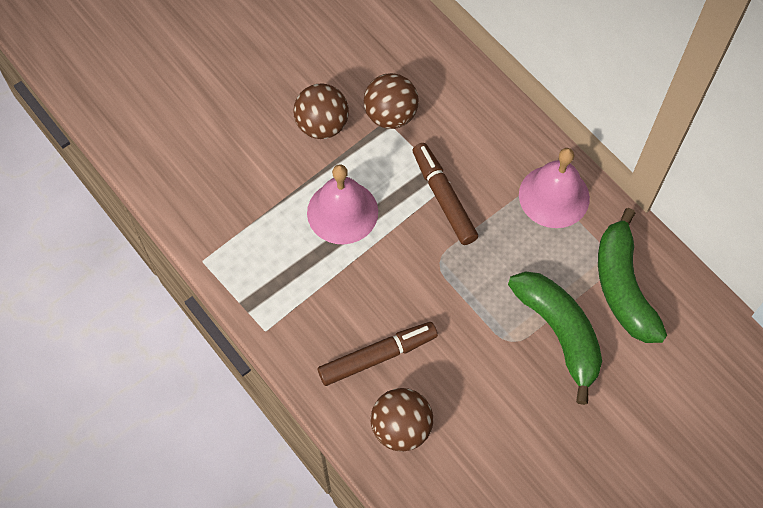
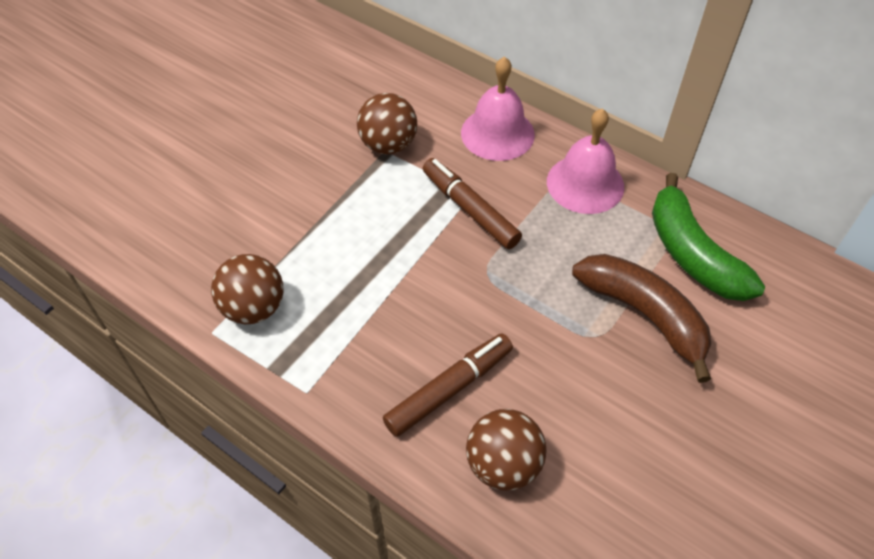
camera: 15 degrees left, 10 degrees down
brown ball [293,83,349,139] -> brown ball moved to [211,254,284,324]
pink bell [307,164,378,244] -> pink bell moved to [461,56,535,161]
green banana [508,271,602,405] -> brown banana [572,254,711,383]

